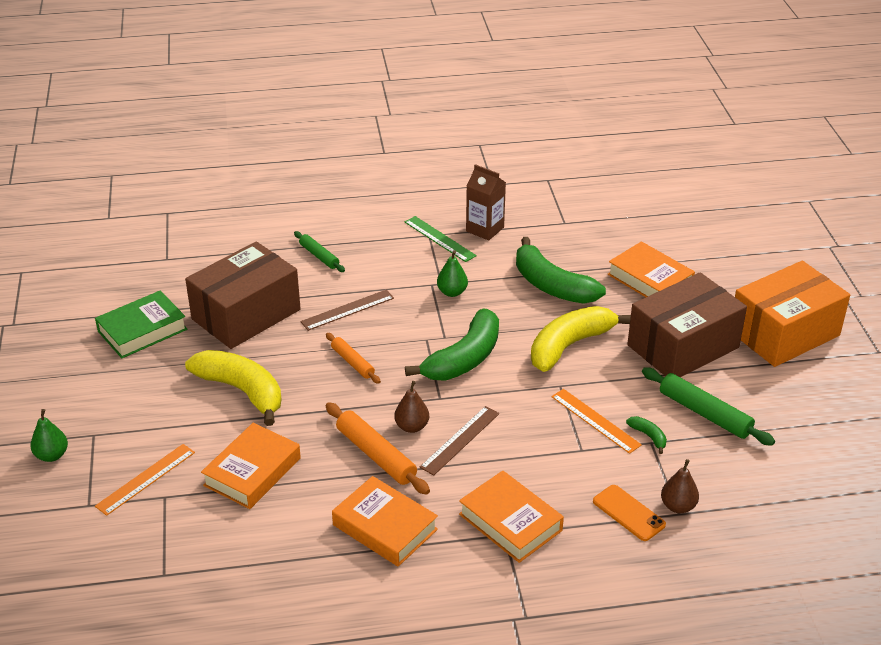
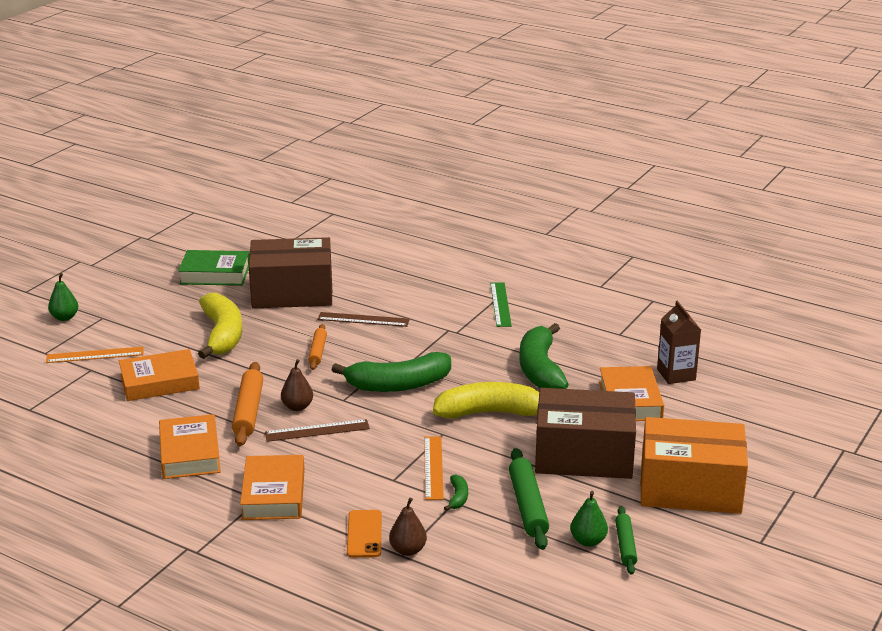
camera: 40 degrees right, 10 degrees down
green rolling pin [294,231,345,272] -> green rolling pin moved to [615,506,637,575]
green pear [437,250,468,297] -> green pear moved to [570,491,608,547]
brown carton [466,164,506,241] -> brown carton moved to [657,301,701,384]

